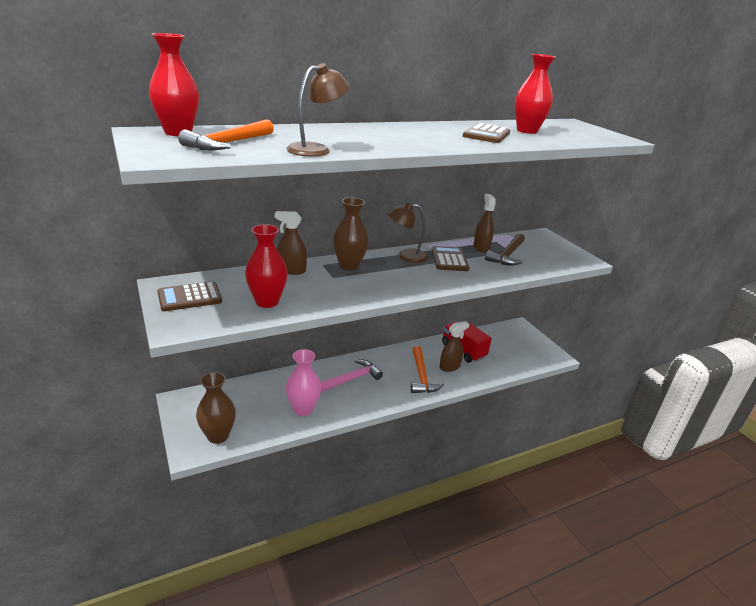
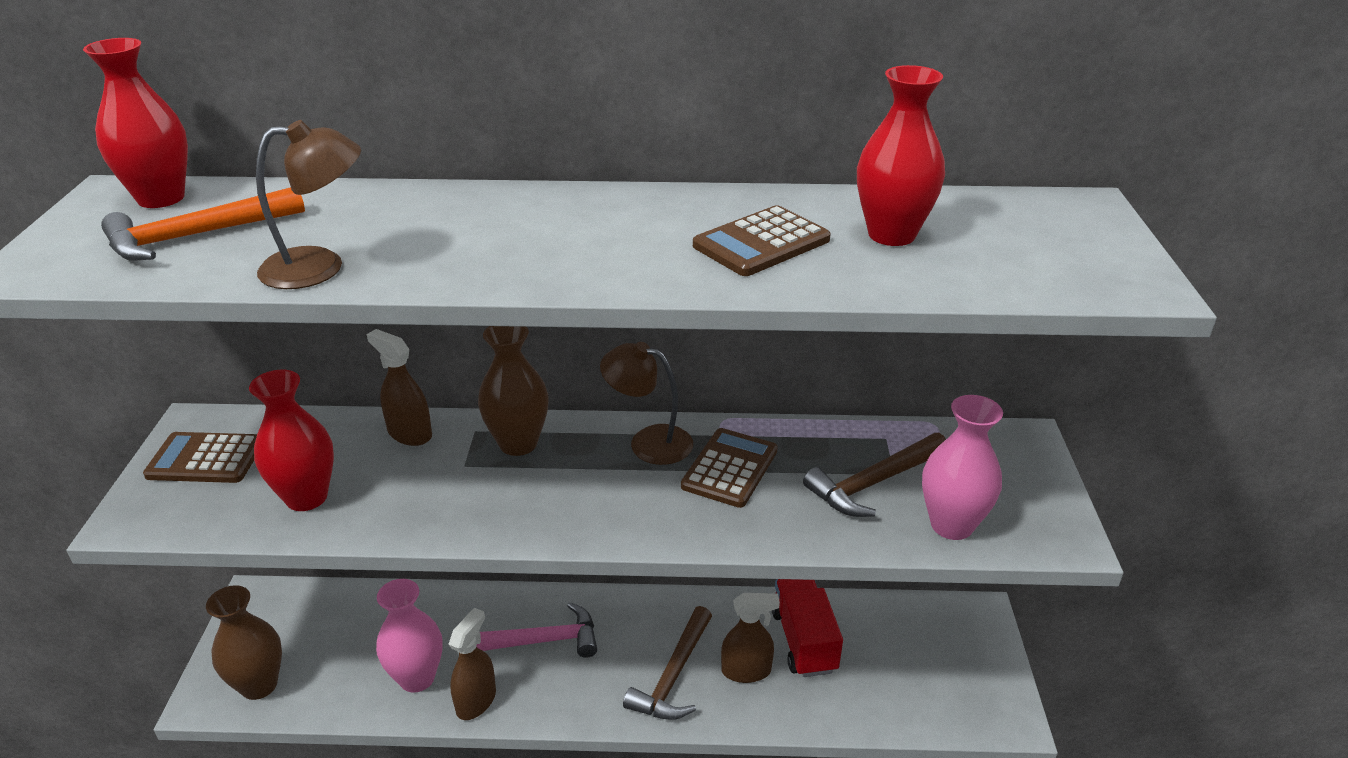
camera: 30 degrees right, 5 degrees up
orange hammer [411,346,444,393] -> brown hammer [623,606,712,720]
brown spray bottle [473,194,496,253] -> brown spray bottle moved to [448,608,496,720]
none -> pink vase [922,395,1003,540]

